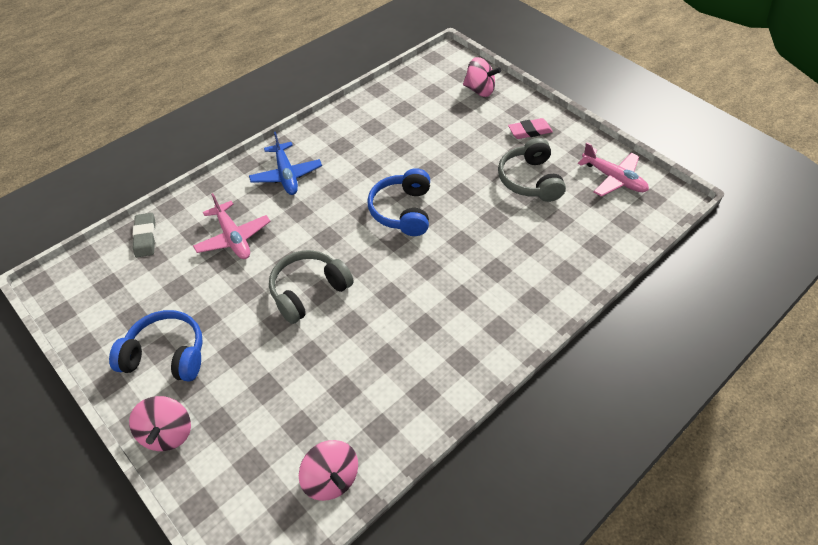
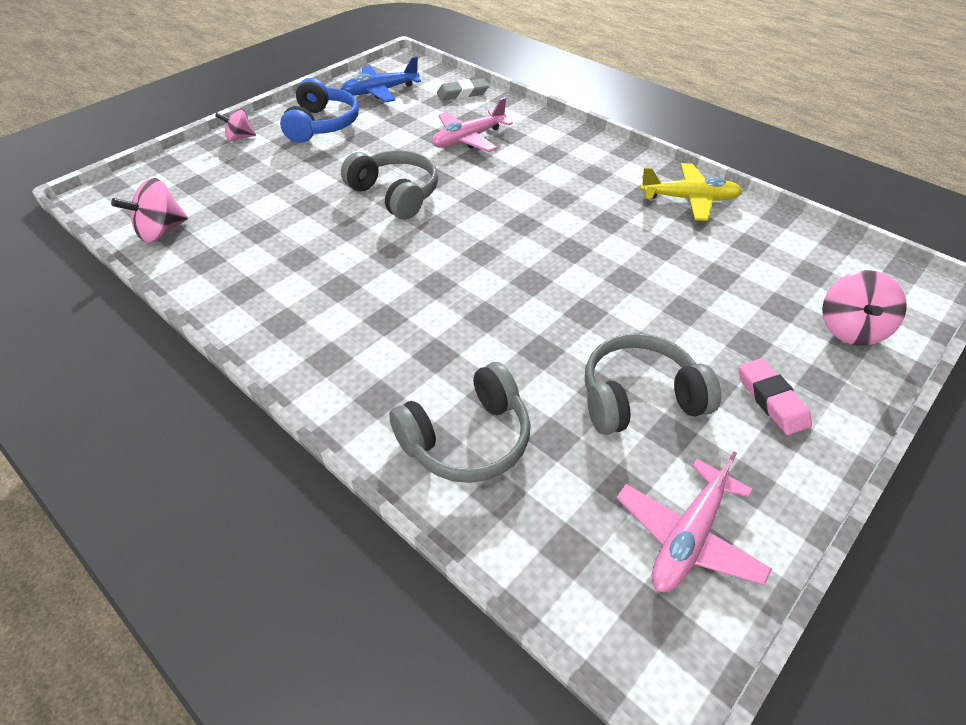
camera: 85 degrees right, 5 degrees down
pink spinning top [129,396,191,451] -> pink spinning top [215,108,256,141], size x0.66
blue plane [249,132,322,195] -> blue plane moved to [341,57,421,102]
blue headphones [367,168,430,236] -> none
none -> grey headphones [389,362,530,483]
none -> yellow plane [640,163,742,221]

